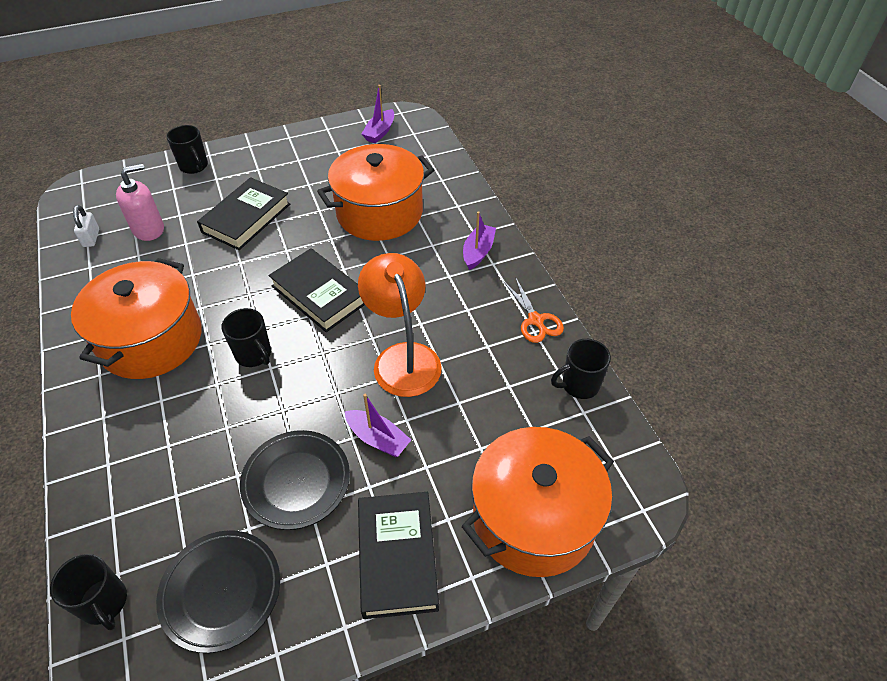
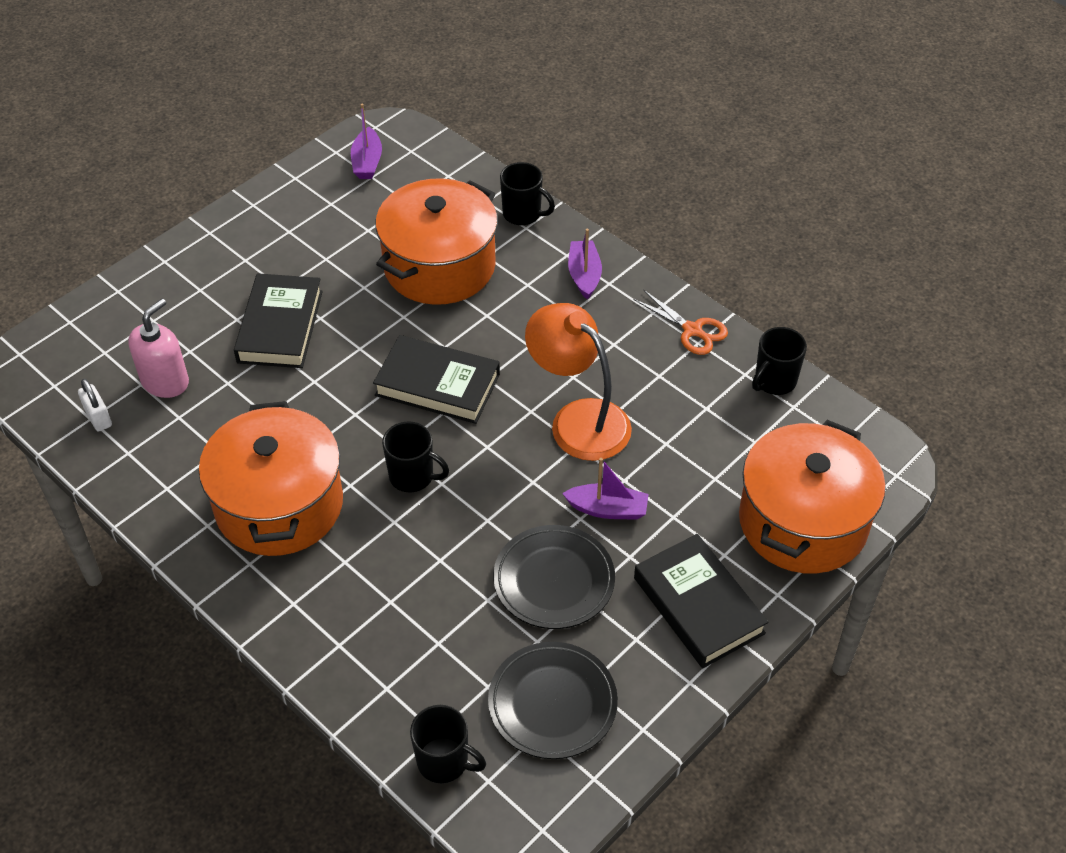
camera: 25 degrees left, 0 degrees up
black mug [166,125,208,174] -> black mug moved to [500,162,555,225]

